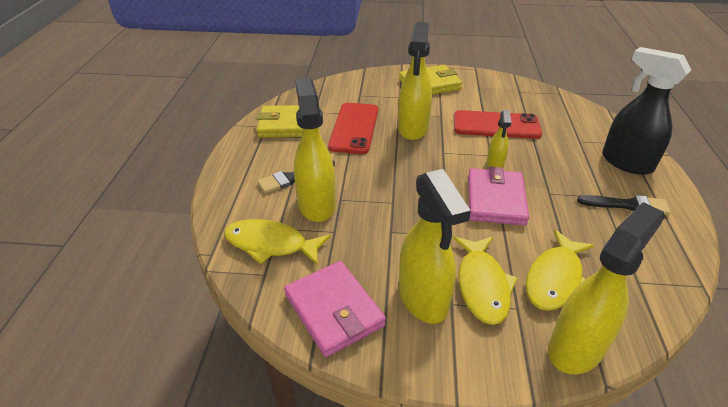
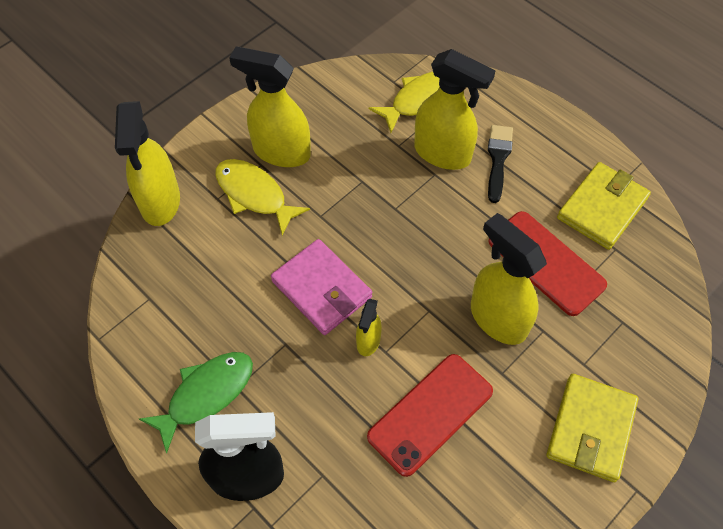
camera: 130 degrees right, 20 degrees up
pink wallet [284,261,386,357] -> none
yellow spray bottle [487,110,511,168] -> yellow spray bottle turned 120 degrees counterclockwise [356,298,382,356]
yellow fish [526,229,594,311] -> none
black brush [577,195,671,215] -> green fish [139,352,253,453]

